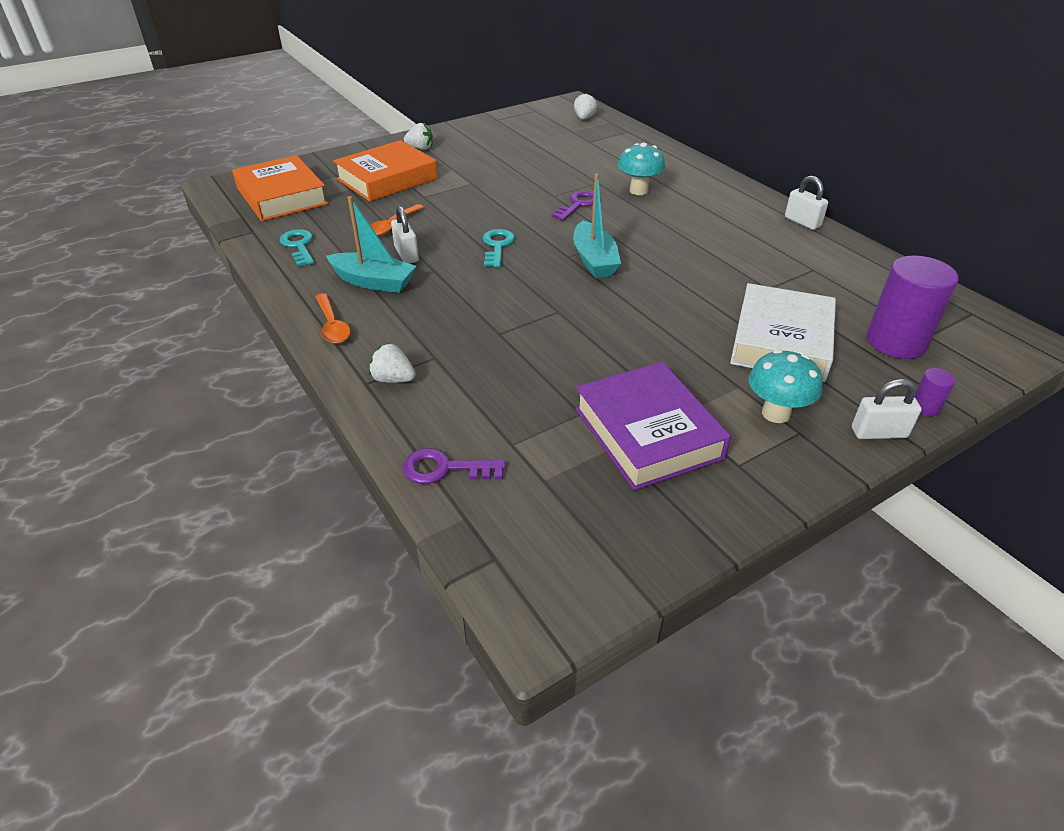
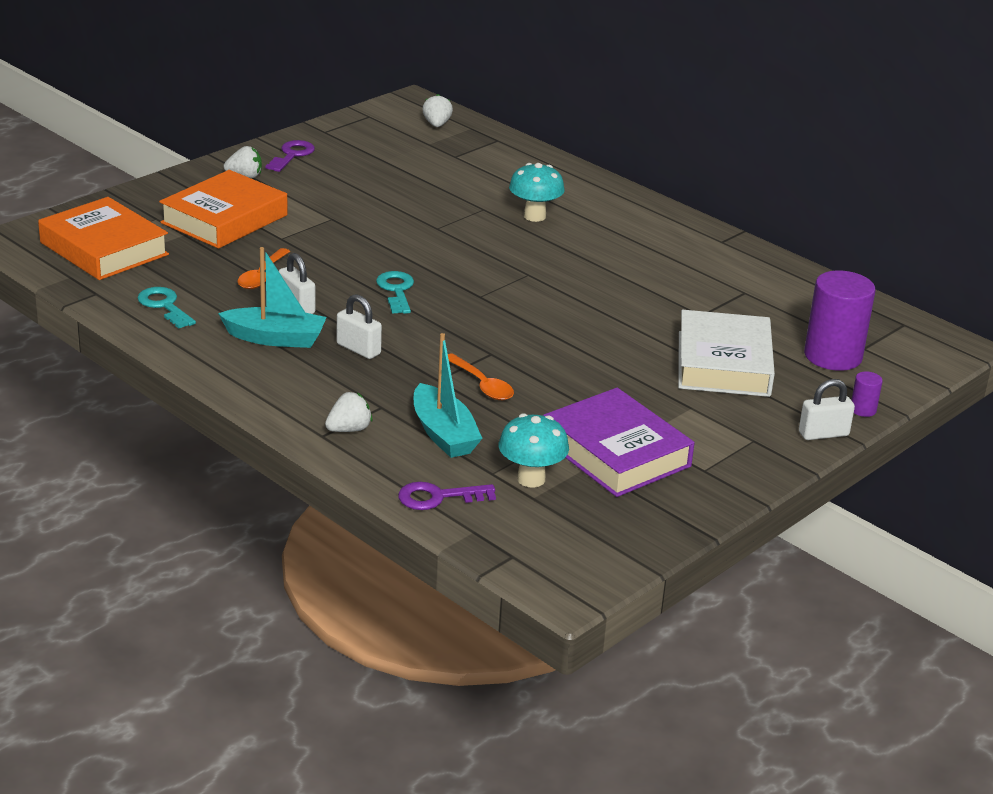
camera: 15 degrees left, 10 degrees down
orange spoon [316,293,351,344] -> orange spoon moved to [448,353,514,400]
white strawberry [369,344,415,383] -> white strawberry turned 135 degrees clockwise [325,392,372,432]
purple key [551,191,594,221] -> purple key moved to [265,140,315,172]
turquoise boat [573,173,621,278] -> turquoise boat moved to [414,333,482,458]
turquoise mushroom [749,349,823,423] -> turquoise mushroom moved to [499,413,569,488]
white padlock [785,176,828,230] -> white padlock moved to [337,294,382,359]

